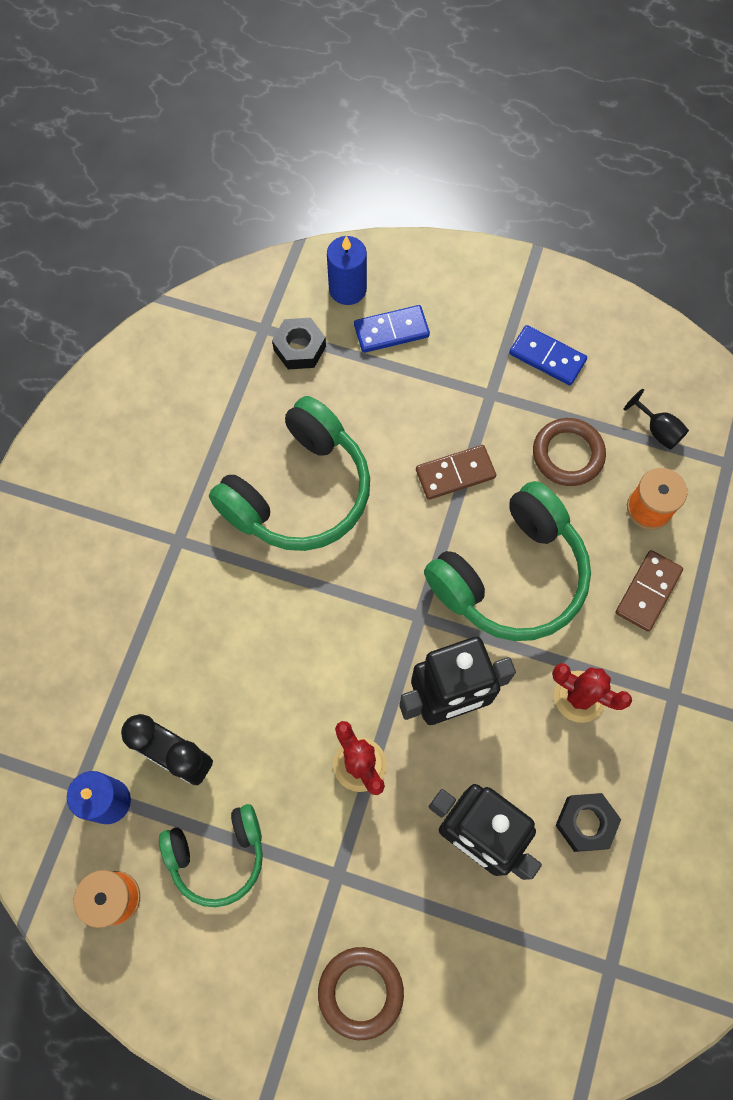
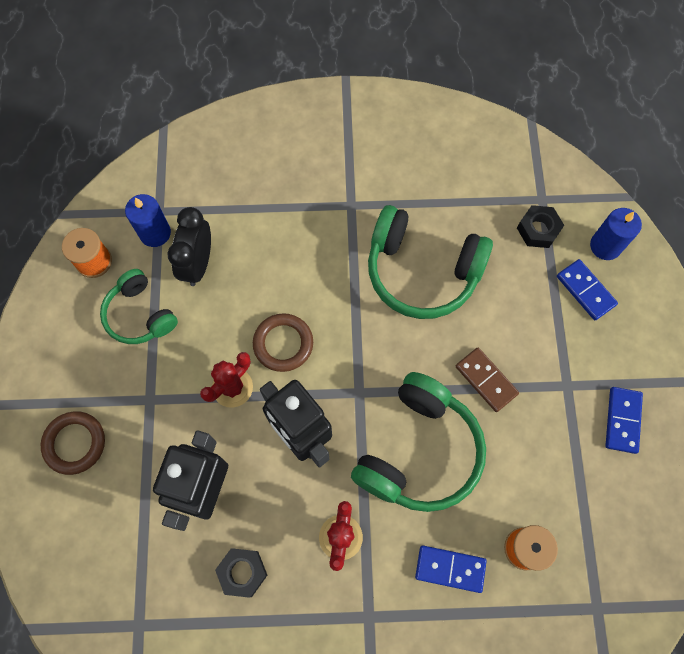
camera: 70 degrees right, 0 degrees up
green headphones [424,481,591,641] -> green headphones turned 90 degrees counterclockwise [351,372,486,512]
brown ring [533,418,606,486] -> brown ring moved to [253,313,313,372]
brown domino [616,550,683,631] -> blue domino [415,545,487,593]
black goblet [623,389,689,450] -> none

